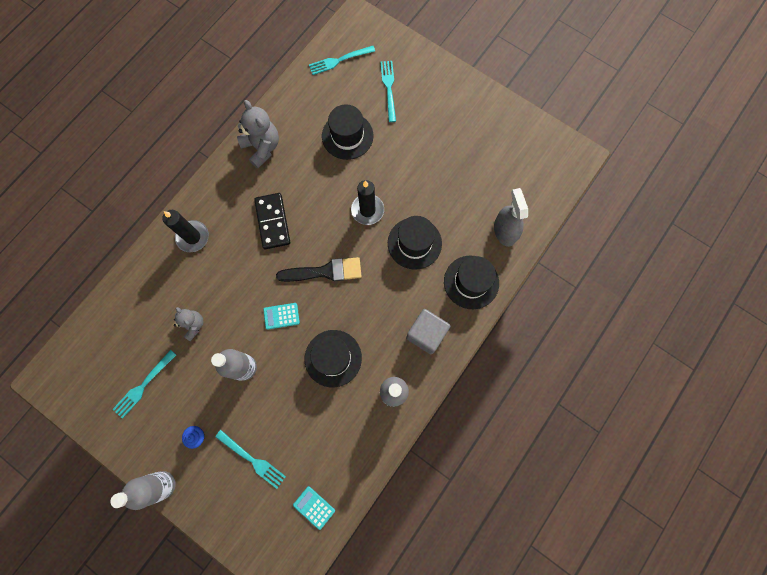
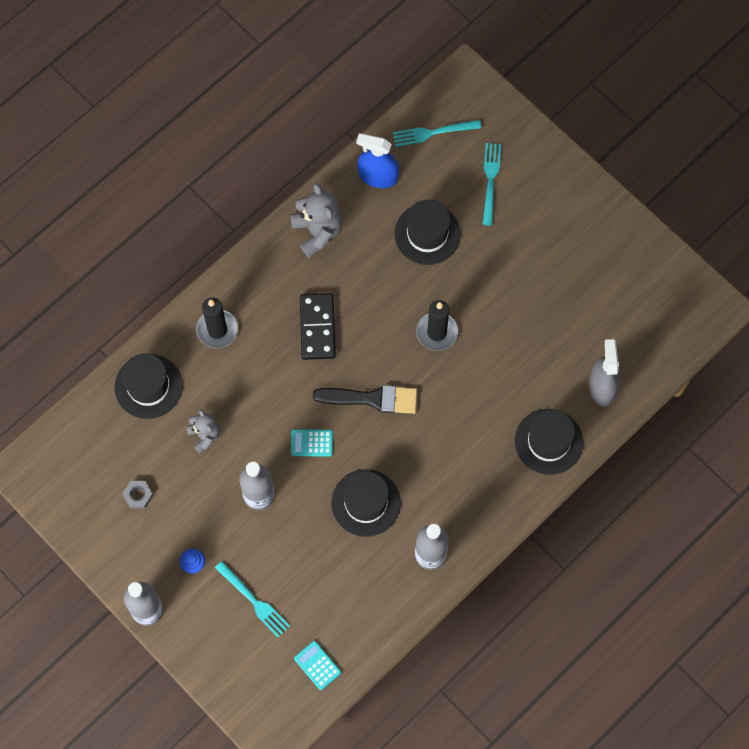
camera: 10 degrees right, 5 degrees down
turquoise fork [112,350,176,419] -> grey nut [122,481,153,509]
black hat [388,216,442,270] -> black hat moved to [115,353,183,419]
grey cube [406,309,450,354] -> none
none -> blue spray bottle [356,133,399,188]

